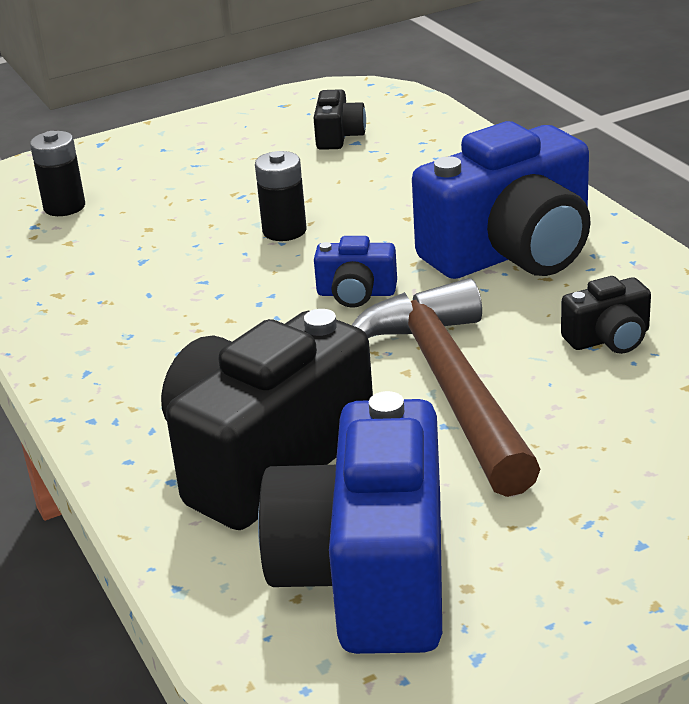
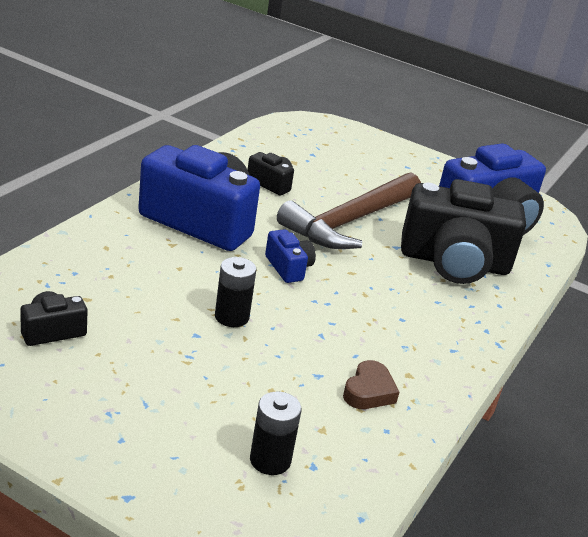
camera: 130 degrees left, 0 degrees up
none -> brown heart [343,360,399,409]

